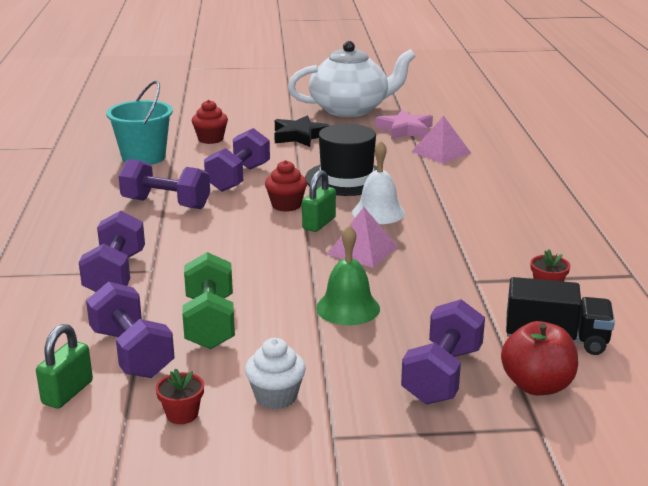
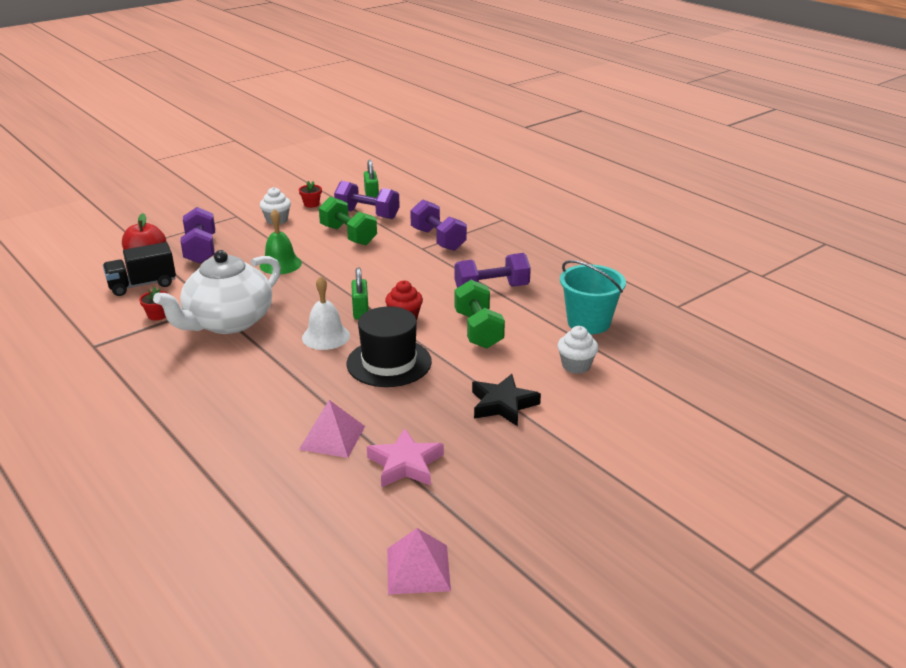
camera: 145 degrees right, 5 degrees up
red cupcake [192,100,228,144] -> white cupcake [558,326,599,374]
purple dumbbell [204,128,270,192] -> green dumbbell [454,280,505,349]
white teapot [288,41,415,117] -> white teapot moved to [153,250,281,334]
pink pyramid [327,207,398,268] -> pink pyramid moved to [387,528,451,595]

